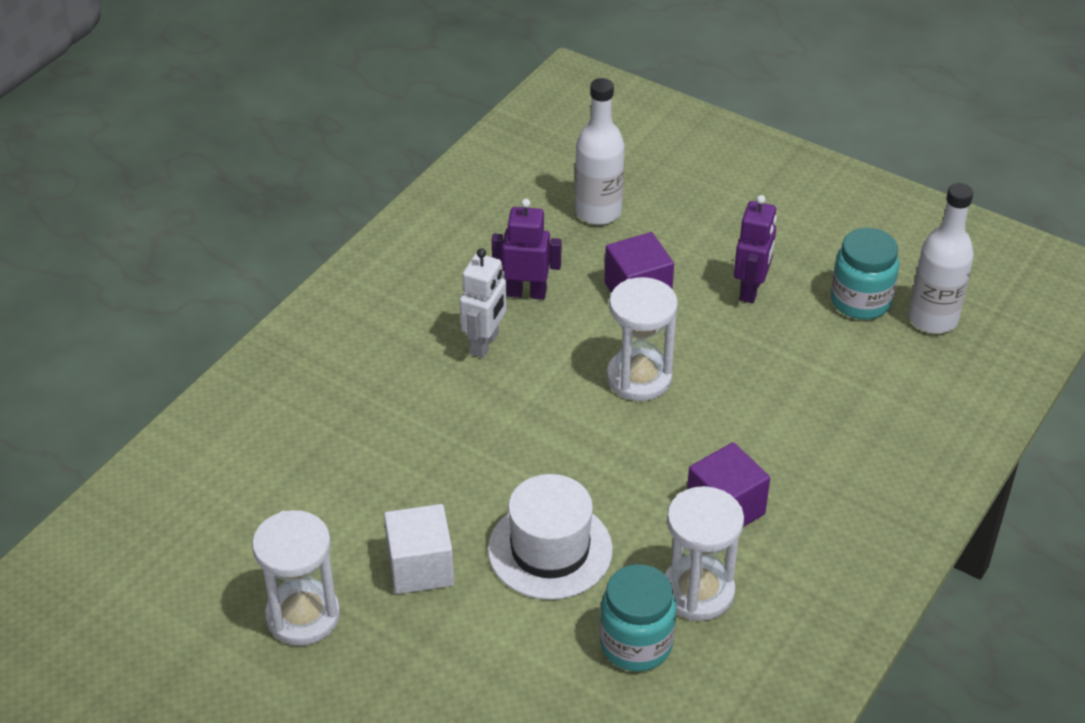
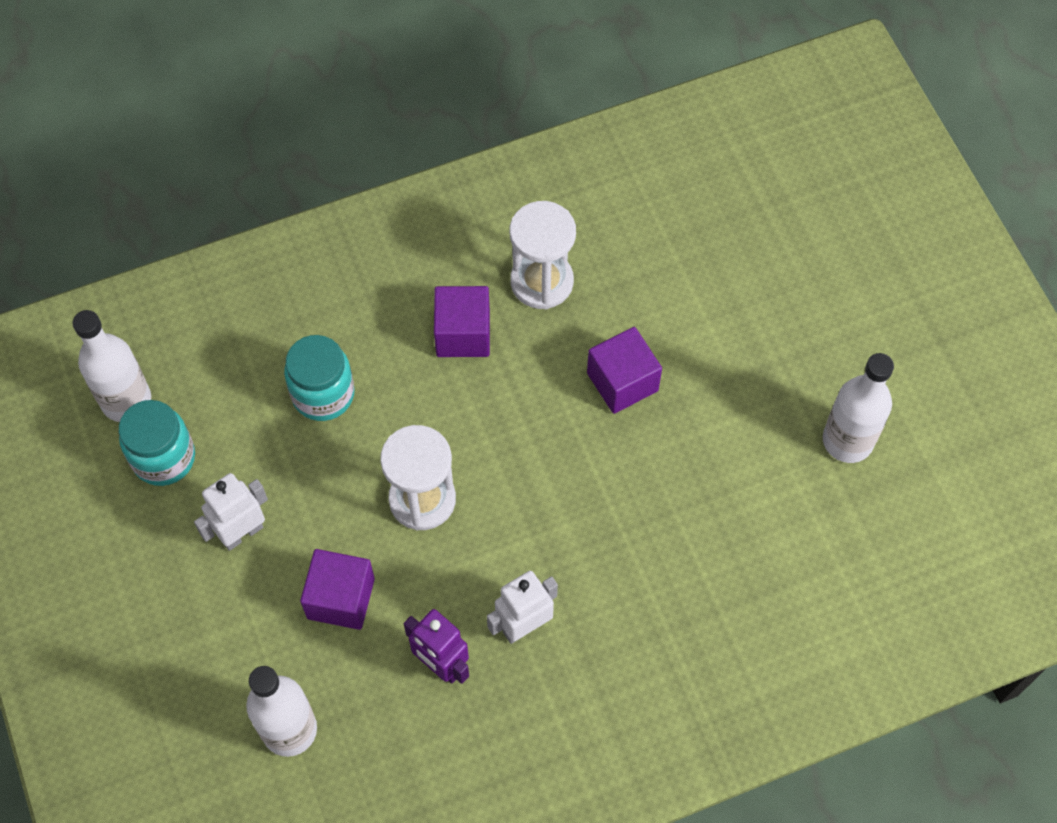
camera: 145 degrees left, 20 degrees up
white hourglass [252,510,340,646] -> white bottle [823,353,894,463]
white cube [384,504,454,594] -> none
white hat [488,474,613,600] -> purple cube [587,327,662,414]
turquoise jar [600,564,676,671] -> turquoise jar moved to [284,335,355,421]
purple robot [734,195,777,303] -> white robot [194,473,268,551]

